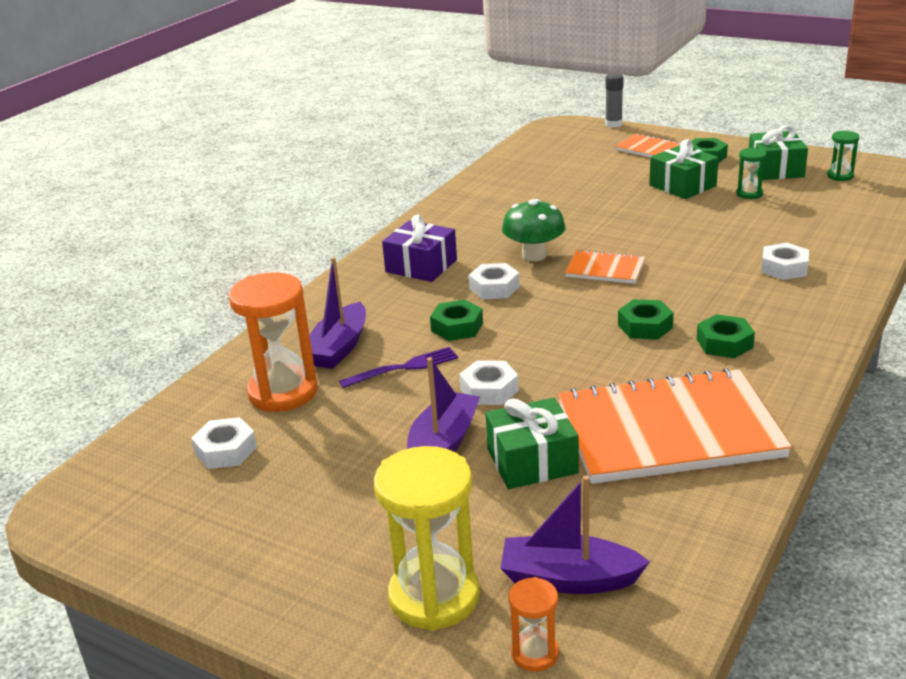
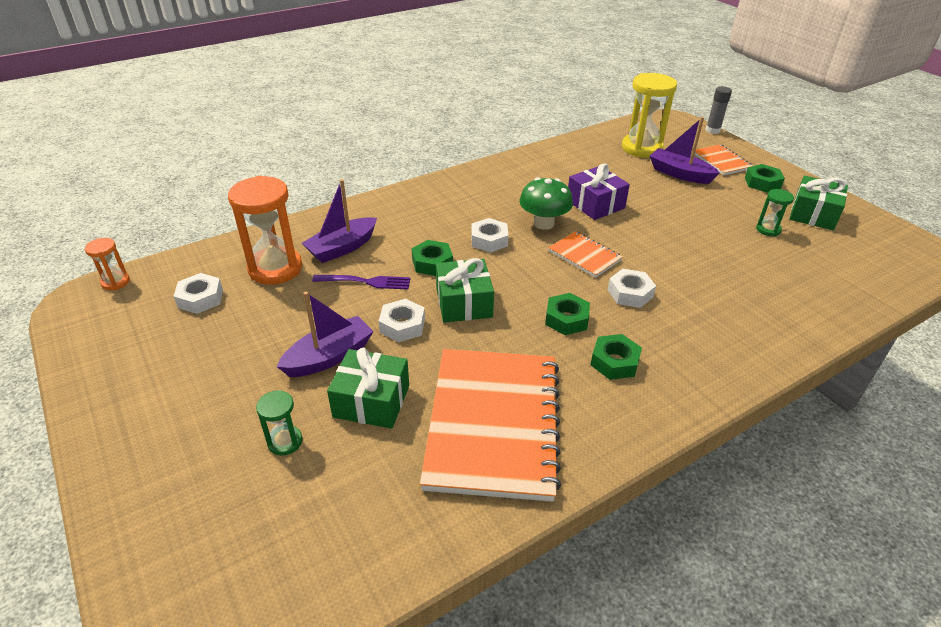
camera: 25 degrees right, 10 degrees up
yellow hourglass [374,446,480,631] -> yellow hourglass moved to [622,73,677,158]
purple gift [382,214,457,282] -> purple gift moved to [568,164,630,220]
purple boat [500,475,650,594] -> purple boat moved to [650,117,720,184]
orange hourglass [509,577,559,672] -> orange hourglass moved to [85,238,130,290]
orange notebook [558,368,792,484] -> orange notebook turned 75 degrees clockwise [420,349,561,502]
green gift [649,139,719,199] -> green gift moved to [436,258,494,323]
white nut [761,243,809,280] -> white nut moved to [607,269,656,308]
green hourglass [827,131,859,181] -> green hourglass moved to [256,390,302,456]

